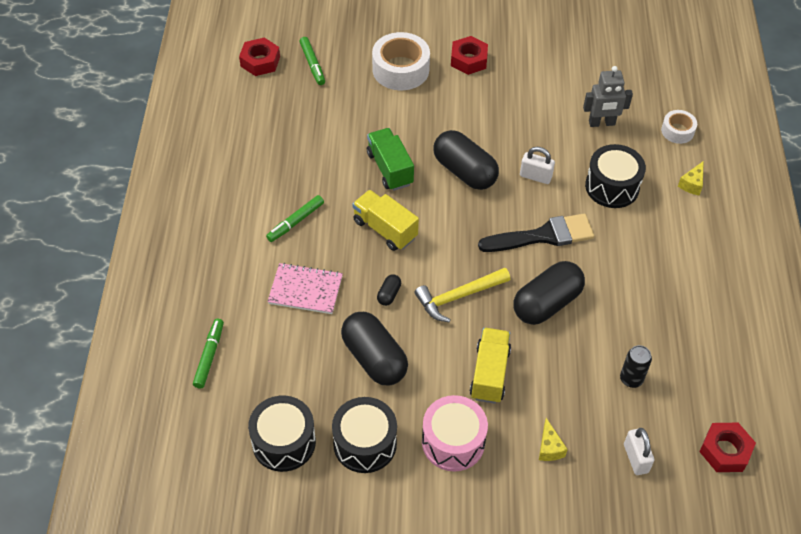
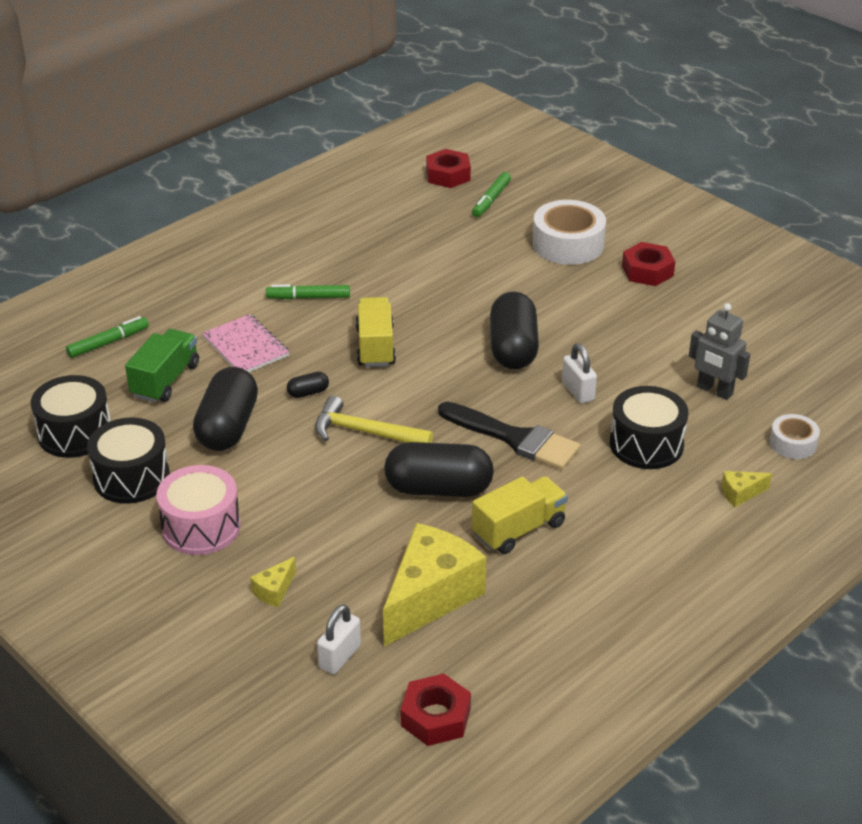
camera: 45 degrees right, 15 degrees down
green truck [367,128,414,191] -> green truck moved to [125,329,199,403]
yellow truck [470,328,511,403] -> yellow truck moved to [472,476,568,554]
black can [620,345,652,388] -> yellow cheese [383,523,486,646]

